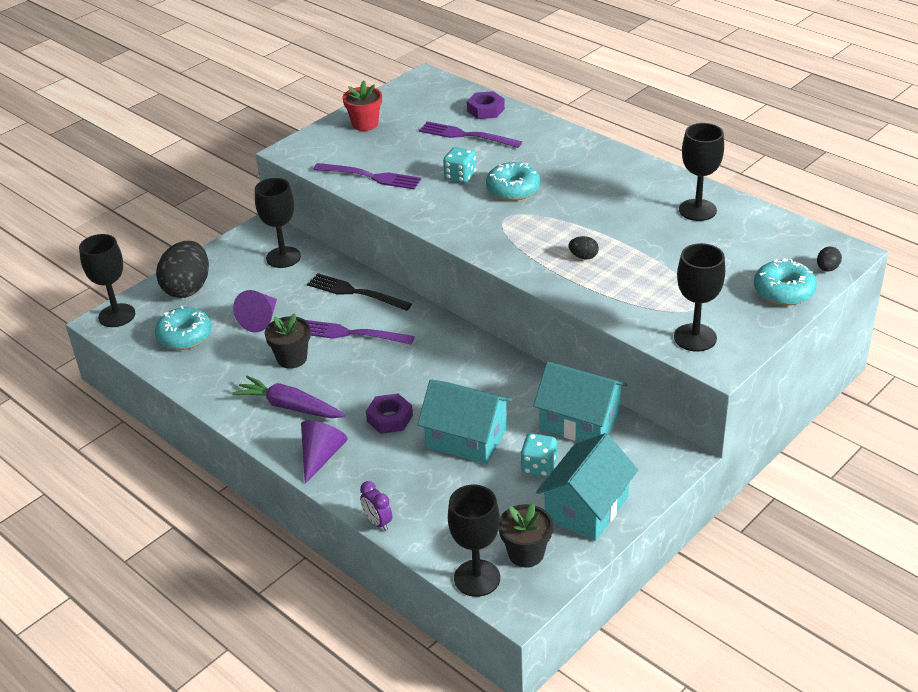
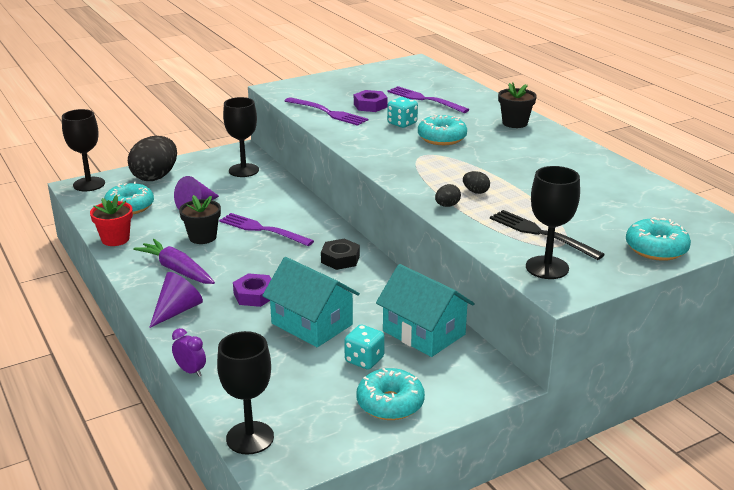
camera: 15 degrees right, 10 degrees down
black fork [307,273,412,311] -> black fork moved to [490,210,605,260]
red flower pot [343,80,382,131] -> red flower pot moved to [90,195,133,246]
purple clock [360,481,392,531] -> purple clock turned 150 degrees clockwise [172,328,206,377]
purple nut [467,91,505,119] -> purple nut moved to [354,90,388,112]
black flower pot [499,503,553,567] -> black flower pot moved to [498,83,537,128]
turquoise house [536,433,638,541] -> turquoise donut [356,368,425,420]
black goblet [679,123,724,221] -> none
black egg [817,247,842,272] -> black egg moved to [435,184,461,207]
none -> black nut [321,239,360,270]

